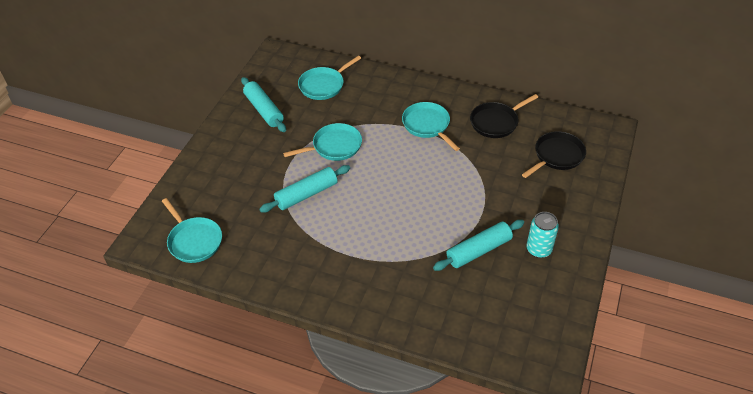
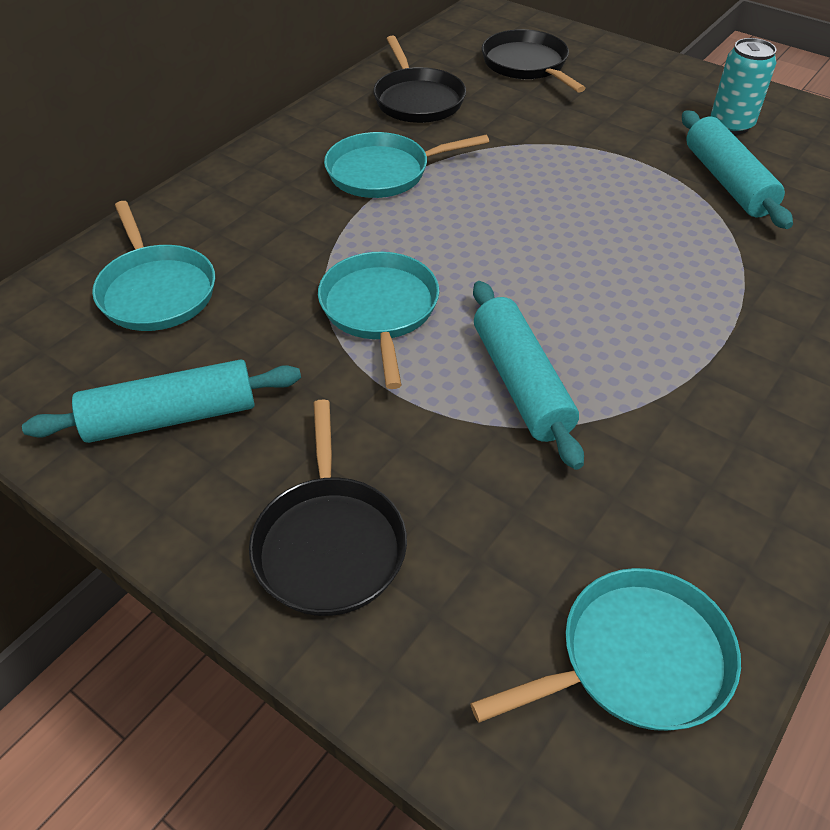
camera: 75 degrees left, 0 degrees up
none -> black pan [249,399,407,616]

